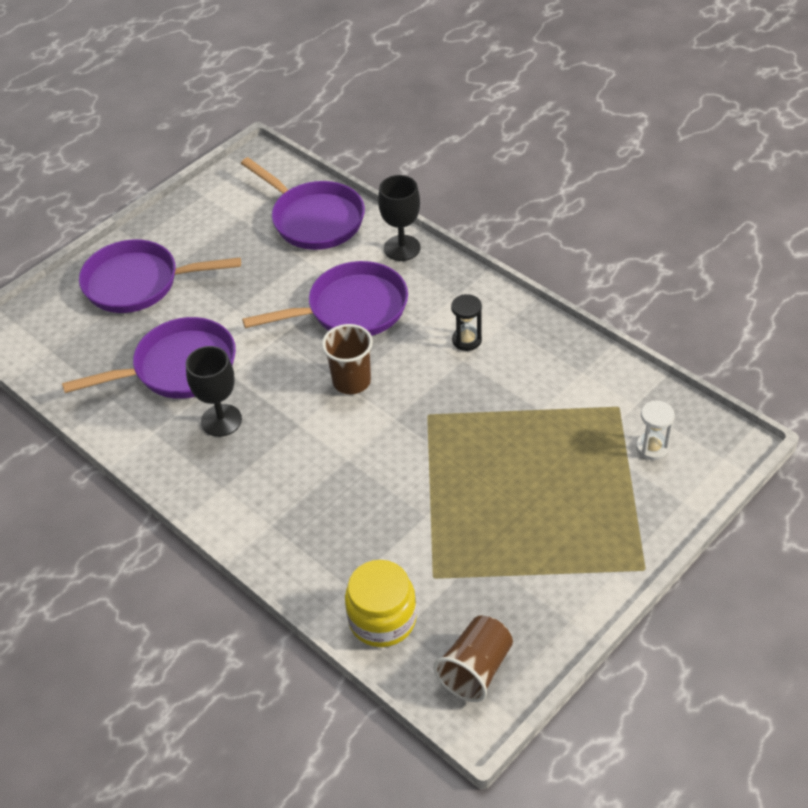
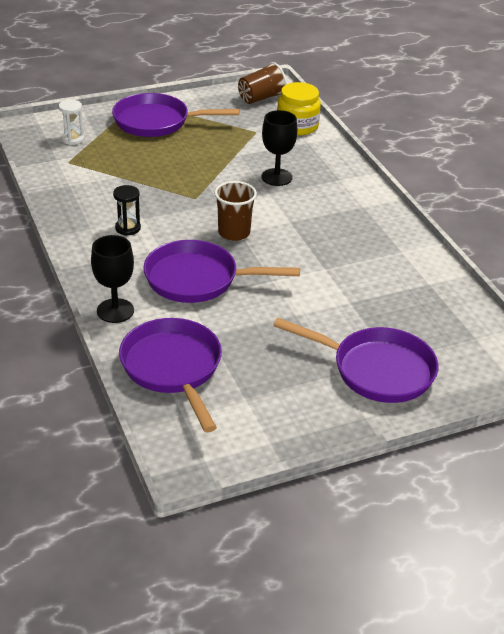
camera: 160 degrees left, 10 degrees down
purple pan [62,317,236,399] -> purple pan moved to [112,93,239,137]
black goblet [186,346,242,437] -> black goblet moved to [261,110,297,186]

